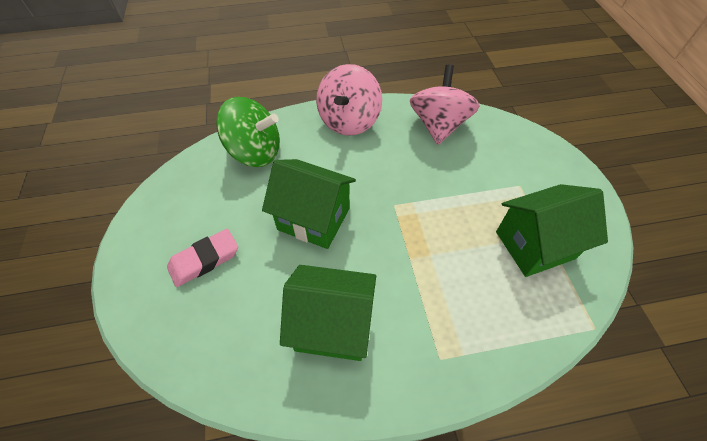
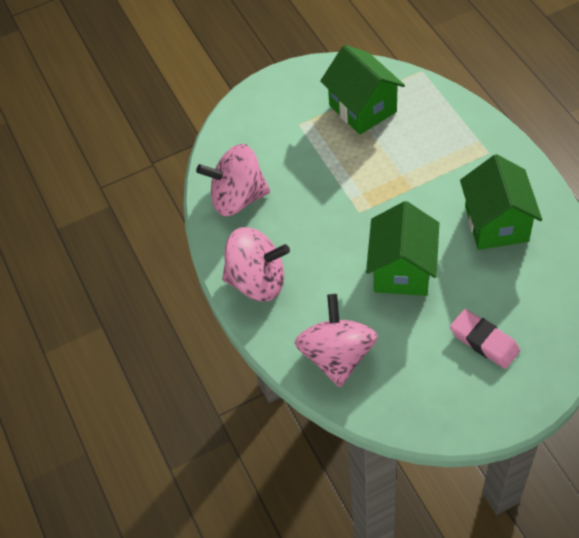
camera: 100 degrees left, 0 degrees up
green spinning top [216,97,280,167] -> pink spinning top [294,294,378,387]

